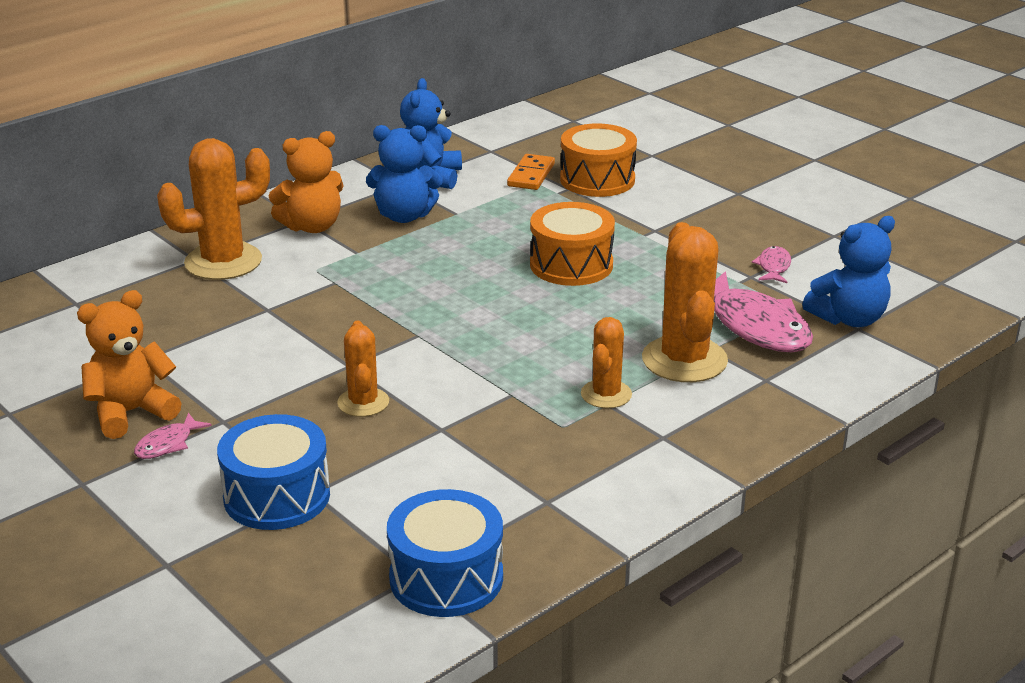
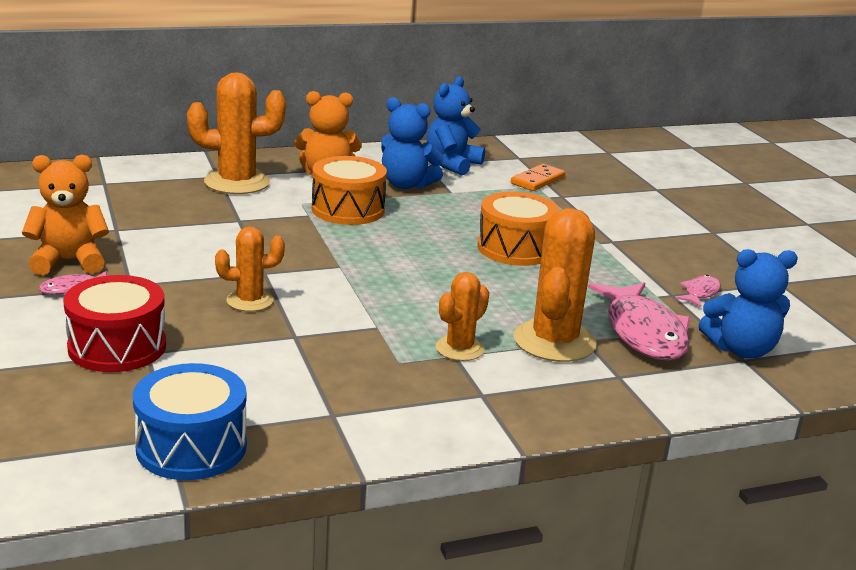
camera: 20 degrees right, 5 degrees down
blue drum [217,414,330,530] -> red drum [63,275,166,372]
orange cactus [337,321,389,417] -> orange cactus turned 60 degrees clockwise [215,227,285,312]
orange drum [560,124,637,197] -> orange drum moved to [312,156,387,225]

